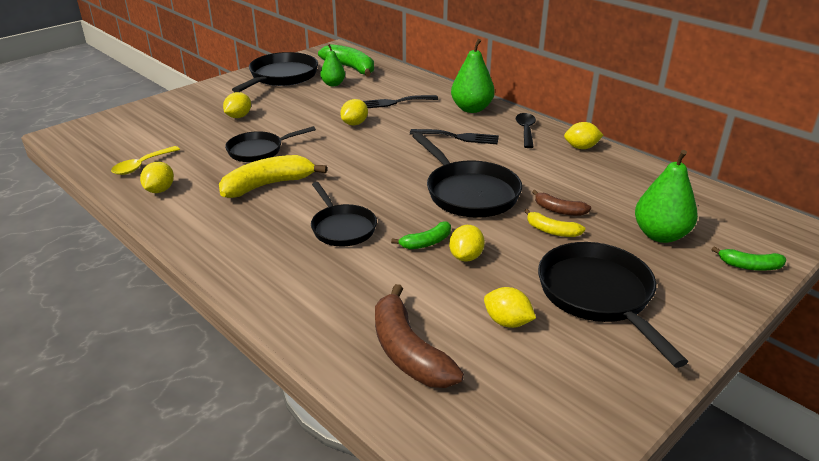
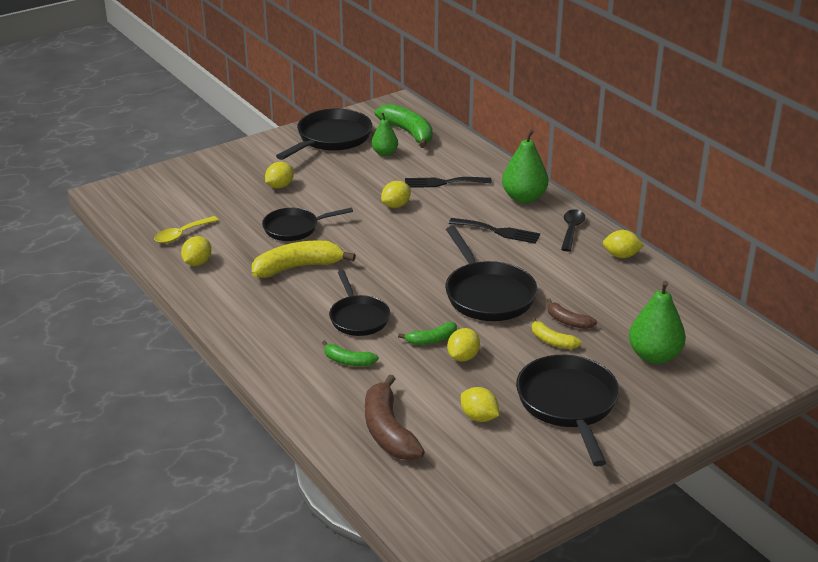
camera: 10 degrees right, 0 degrees up
green banana [711,247,786,271] -> green banana moved to [322,340,379,366]

